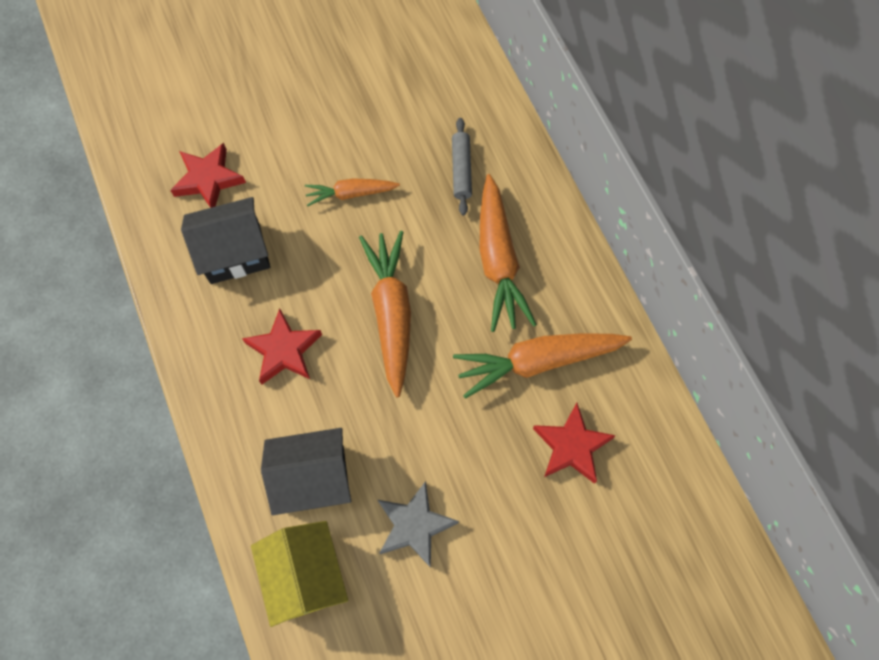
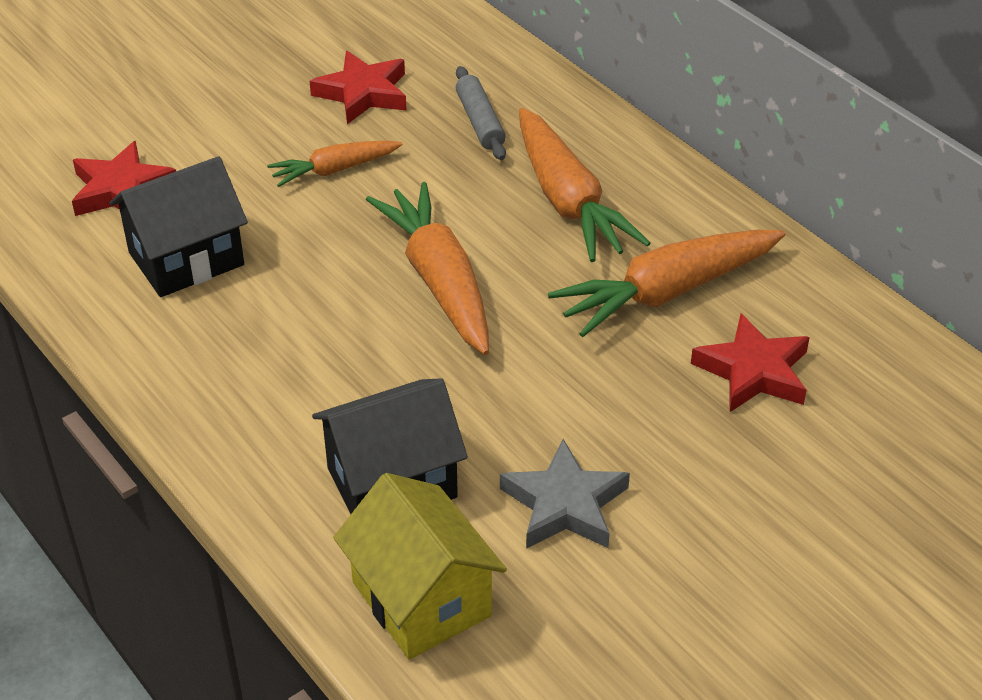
camera: 15 degrees left, 25 degrees down
red star [242,308,322,385] -> red star moved to [310,51,407,124]

